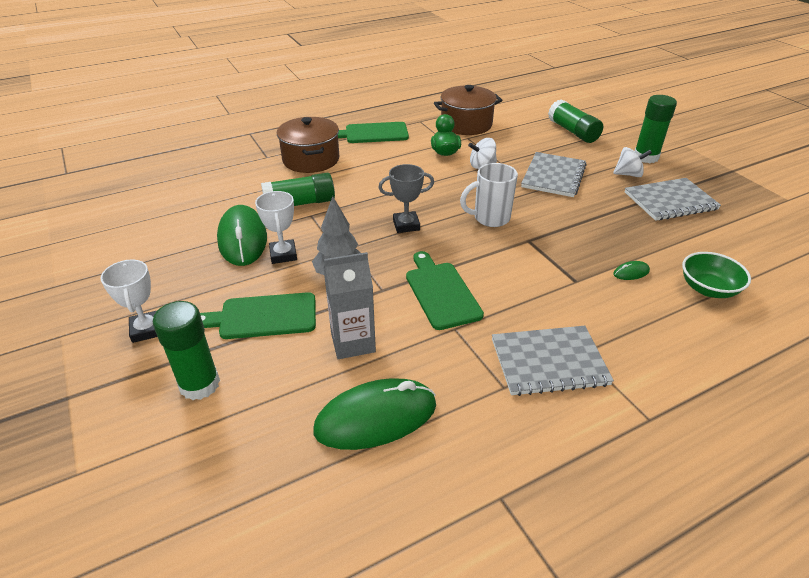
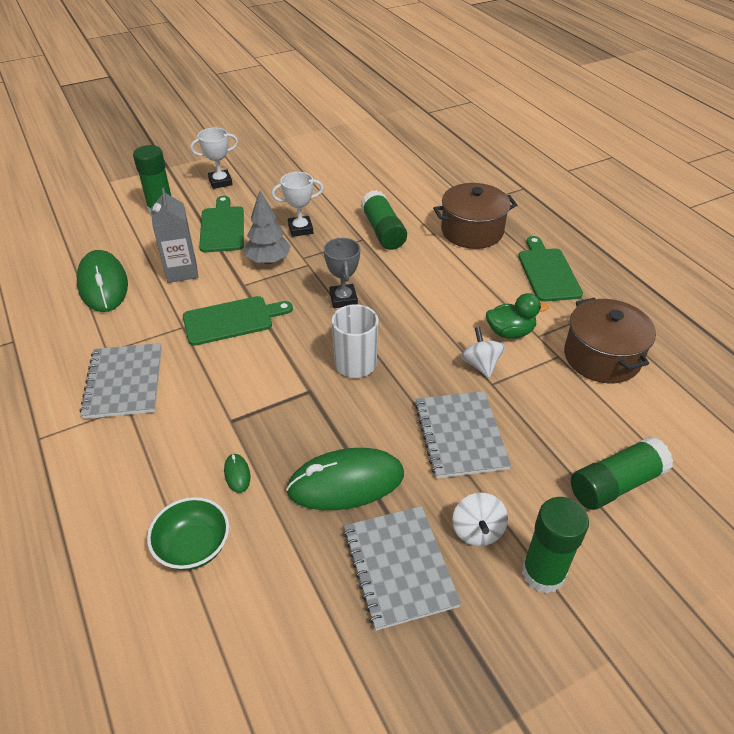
camera: 90 degrees right, 5 degrees up
green mouse [217,205,267,266] -> green mouse moved to [286,448,404,510]
grey notebook [521,152,587,197] -> grey notebook turned 60 degrees clockwise [415,391,511,478]

